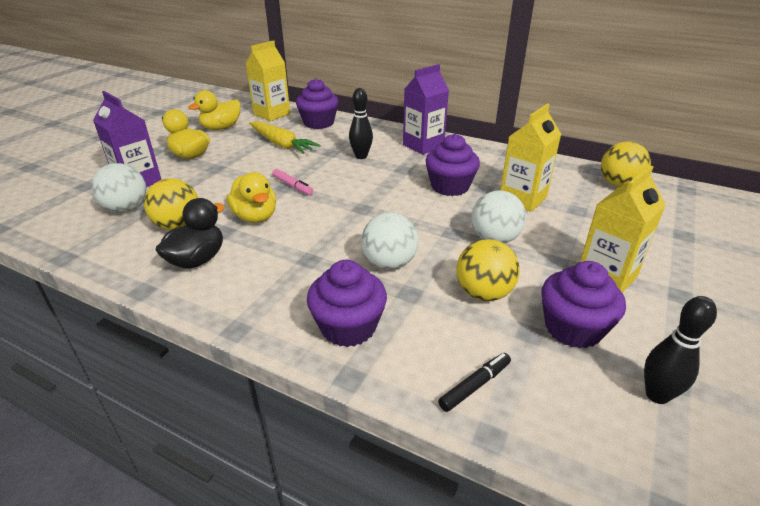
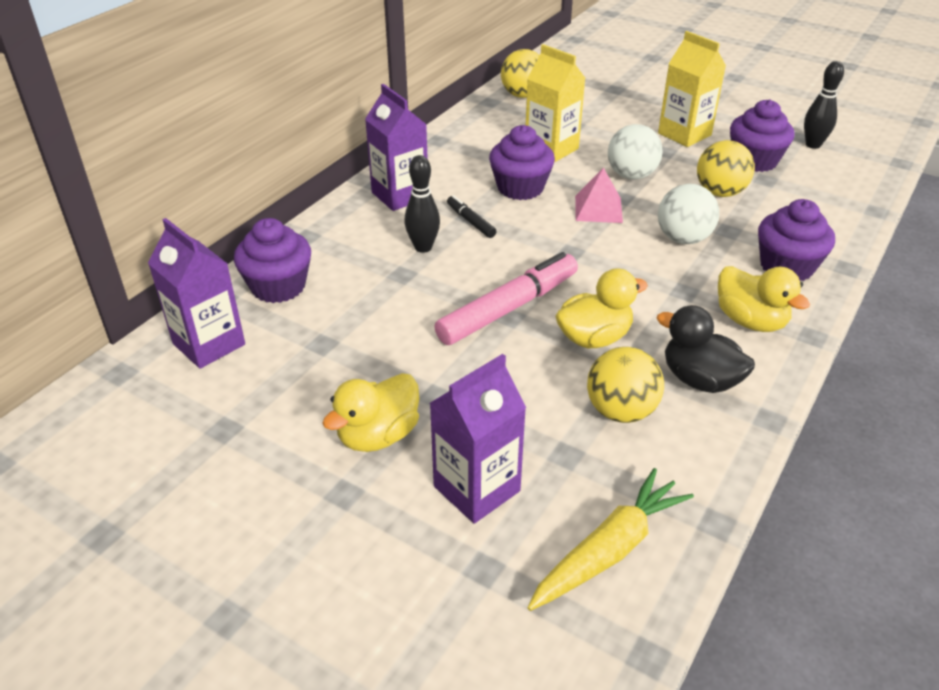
camera: 85 degrees left, 5 degrees up
white ball [91,163,146,212] -> none
yellow duck [188,90,241,130] -> yellow duck moved to [718,266,810,332]
yellow carton [246,40,290,121] -> purple carton [148,218,245,369]
yellow carrot [249,121,321,154] -> yellow carrot moved to [527,468,694,611]
pink marker [272,169,313,195] -> pink marker [435,252,578,345], size x2.08
black marker [438,353,511,412] -> black marker moved to [447,195,497,238]
none -> pink pyramid [575,167,623,223]

